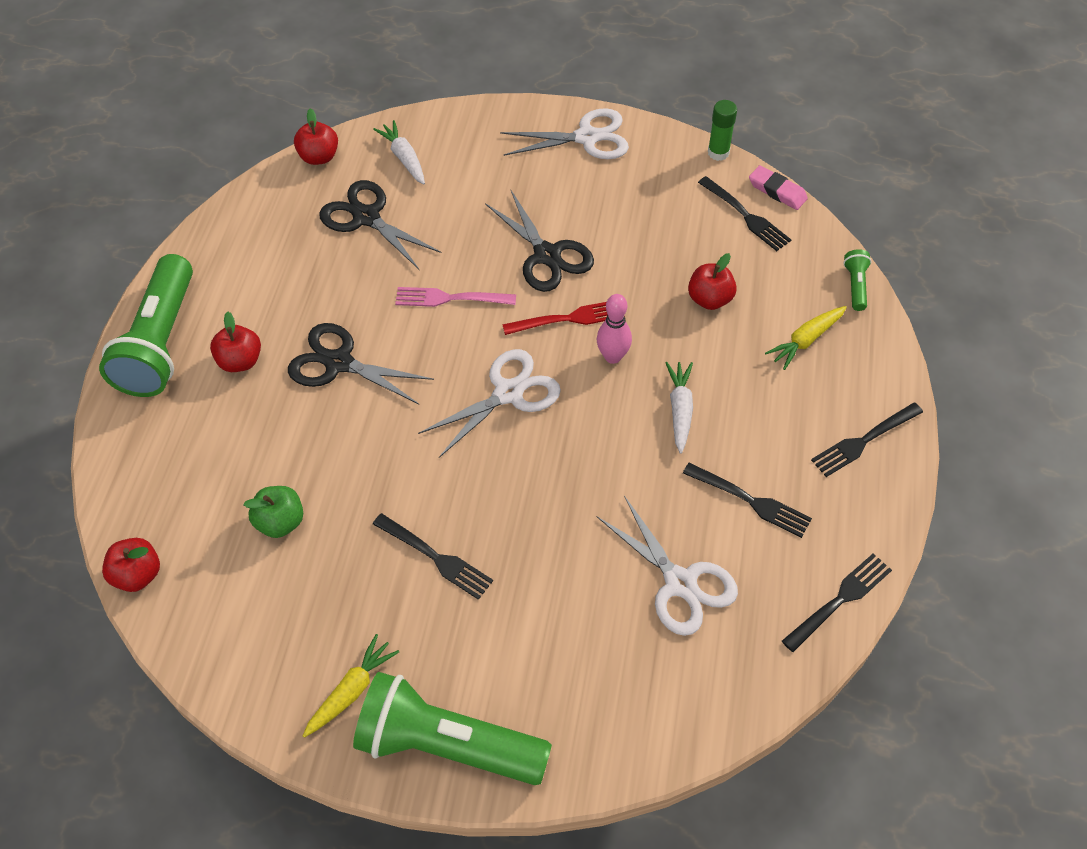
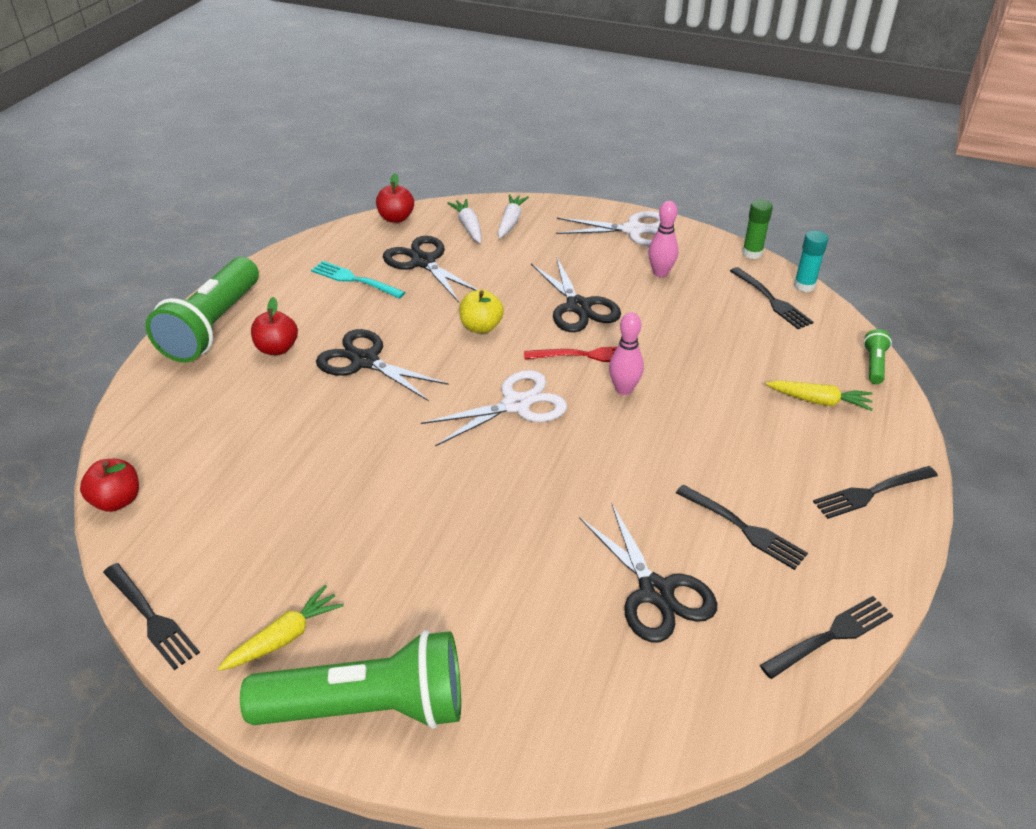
camera: 10 degrees right, 15 degrees down
green apple [243,486,303,538] -> none
green flashlight [353,672,552,785] -> green flashlight turned 150 degrees clockwise [240,630,461,729]
black fork [373,513,493,600] -> black fork moved to [103,563,200,670]
pink fork [395,287,516,307] -> yellow apple [459,290,504,333]
white scissors [597,496,738,636] -> black scissors [579,503,717,642]
white carrot [666,362,693,454] -> white carrot moved to [498,194,529,239]
red apple [688,253,737,310] -> none
pink eraser [749,165,808,210] -> turquoise glue stick [794,230,828,292]
yellow carrot [765,306,847,370] -> yellow carrot turned 135 degrees counterclockwise [766,381,873,411]
none -> turquoise fork [311,261,405,299]
none -> pink bowling pin [648,201,678,277]

